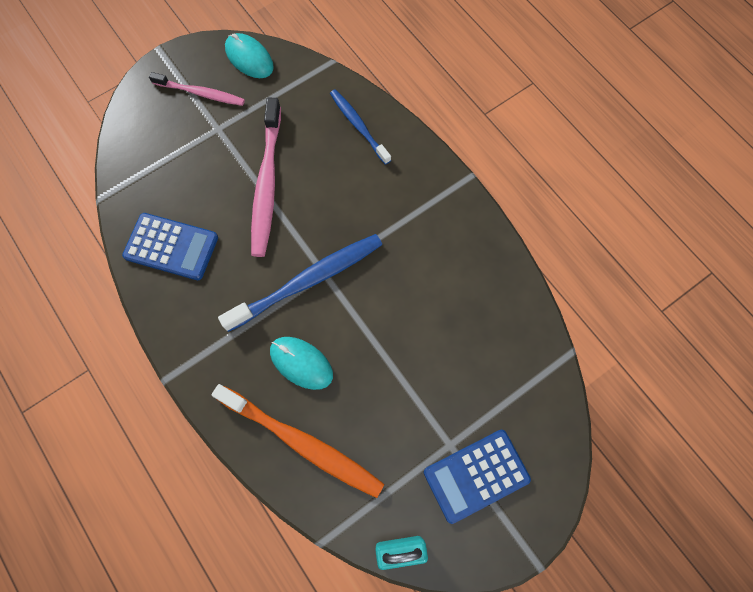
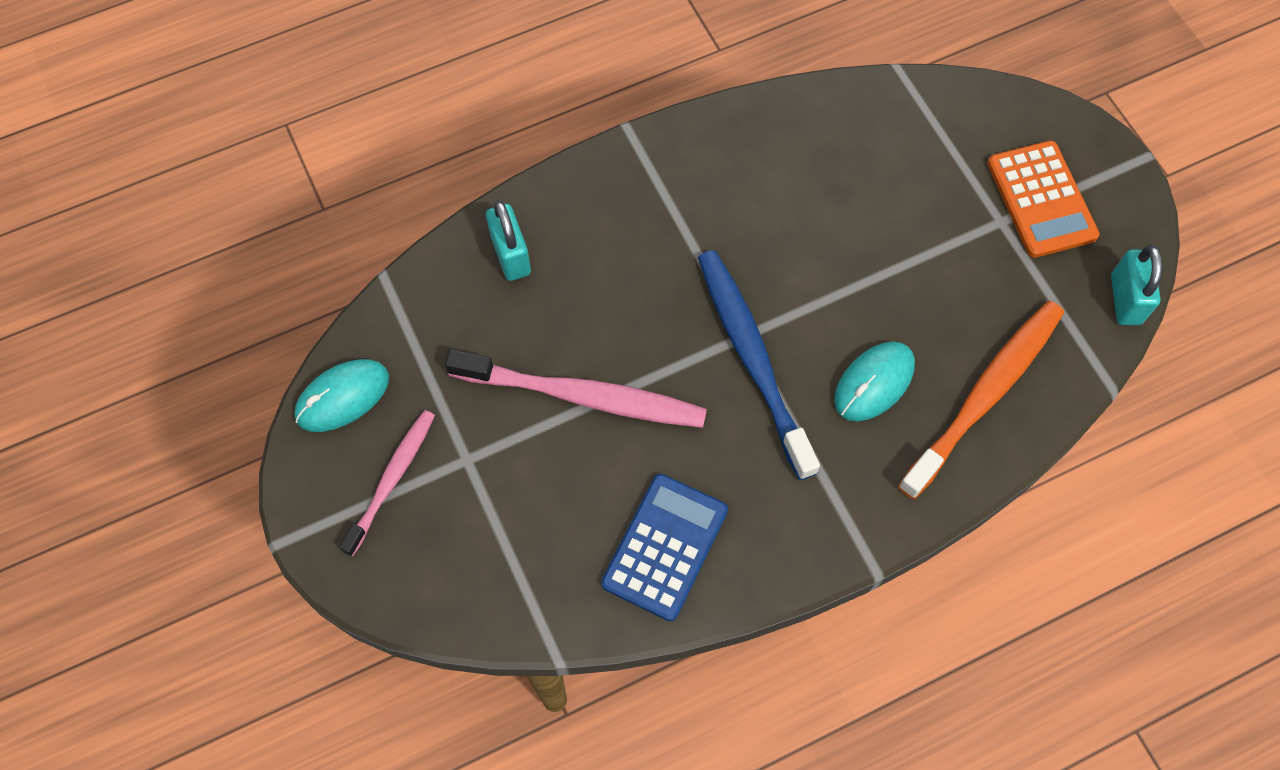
camera: 80 degrees left, 5 degrees down
blue toothbrush [330,89,391,165] -> turquoise padlock [486,200,531,281]
blue calculator [424,430,531,524] -> orange calculator [987,141,1099,258]

